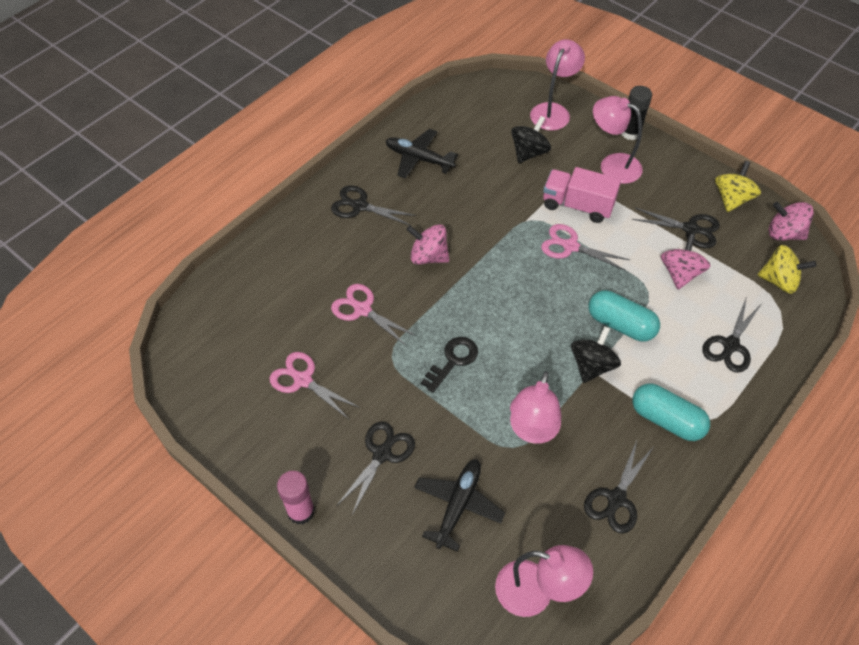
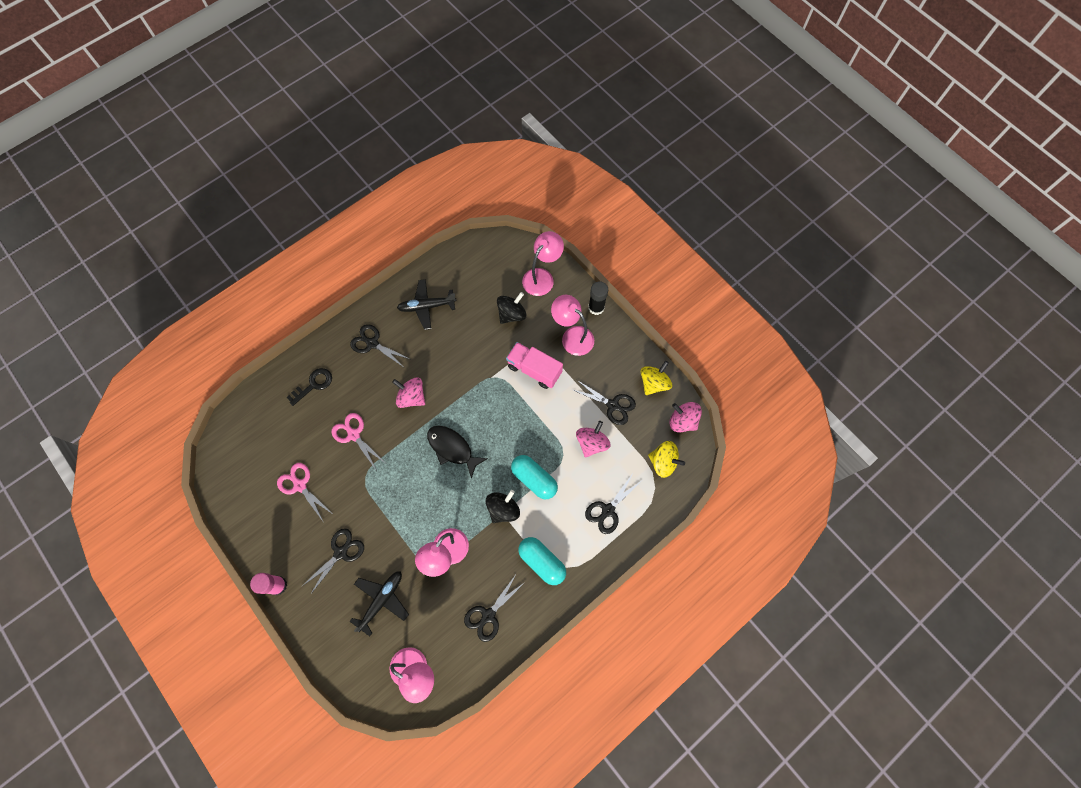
camera: 10 degrees right, 15 degrees up
black plane [386,129,458,179] -> black plane turned 45 degrees counterclockwise [397,279,457,330]
black key [421,337,478,393] -> black key moved to [286,368,332,406]
pink scissors [541,224,630,271] -> none
none -> black fish [427,425,488,479]

